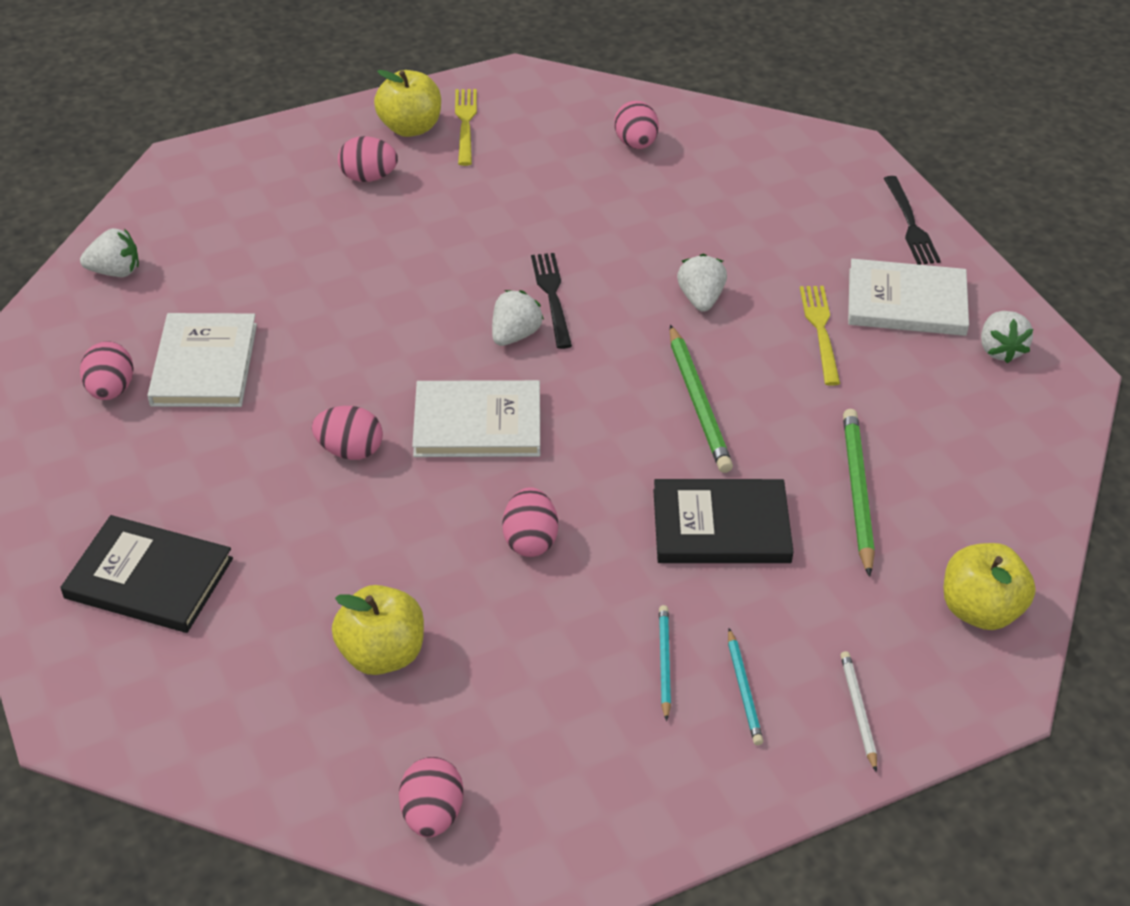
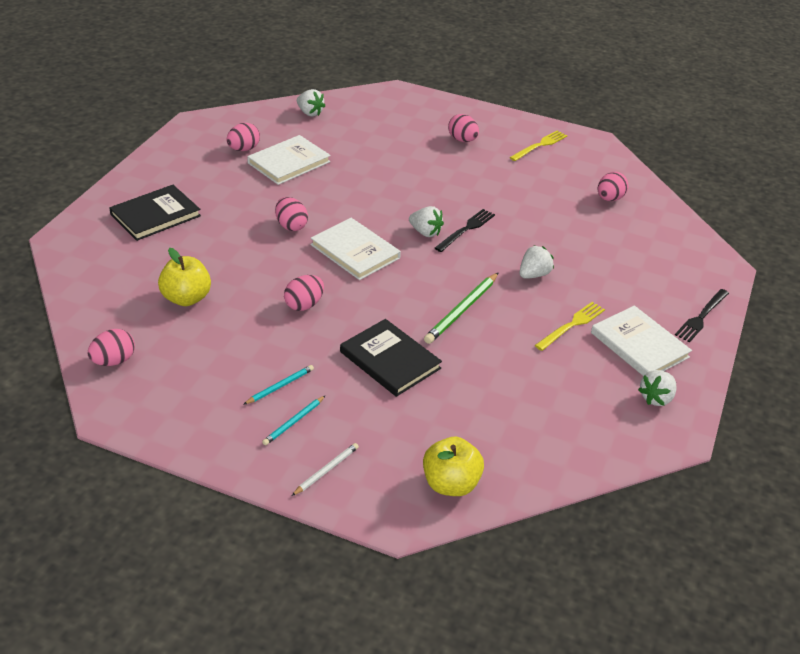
camera: 45 degrees right, 5 degrees down
black book [60,515,233,633] -> black book turned 75 degrees clockwise [109,185,201,241]
yellow apple [374,70,441,137] -> none
white strawberry [492,290,544,346] -> white strawberry turned 45 degrees clockwise [409,206,444,237]
green pencil [843,409,875,577] -> none

